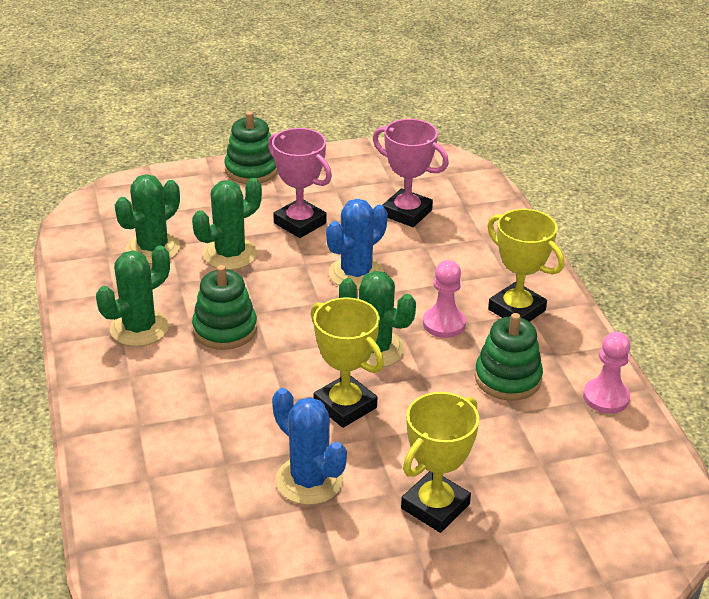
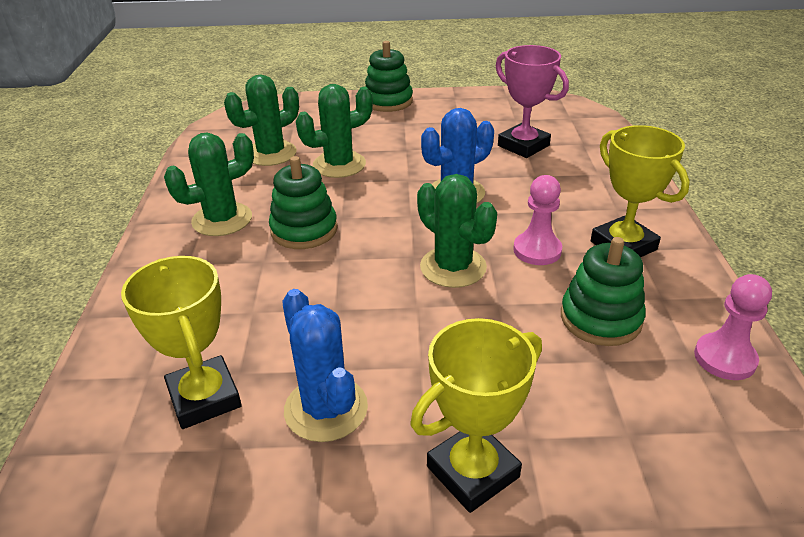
camera: 15 degrees right, 0 degrees up
pink trophy [268,128,332,238] -> none
yellow trophy [311,297,384,428] -> yellow trophy moved to [121,256,242,429]

